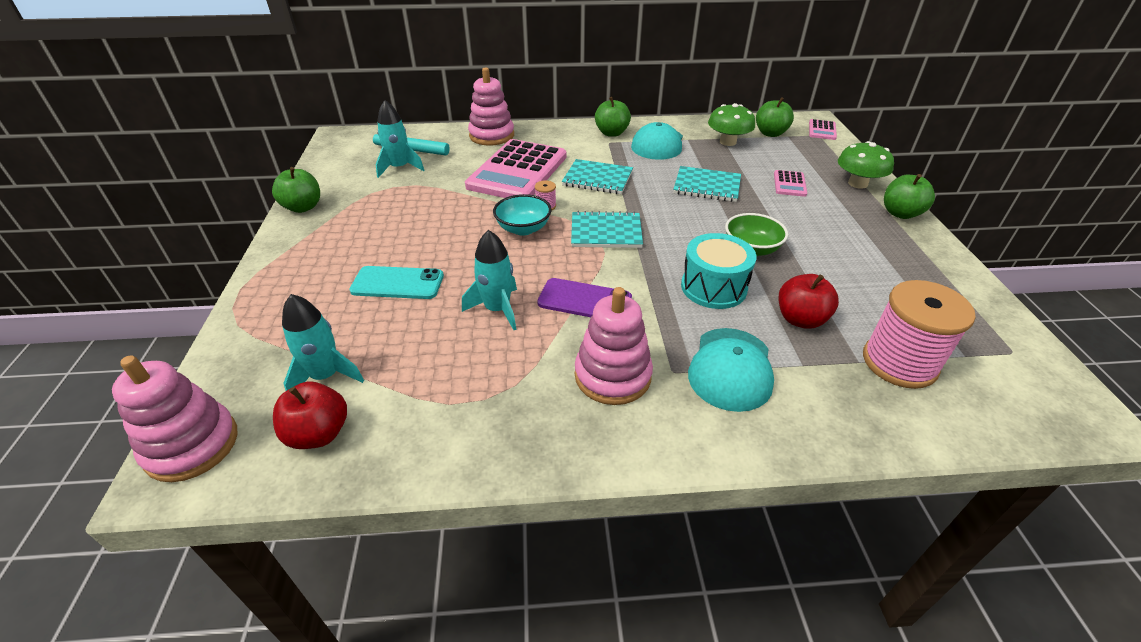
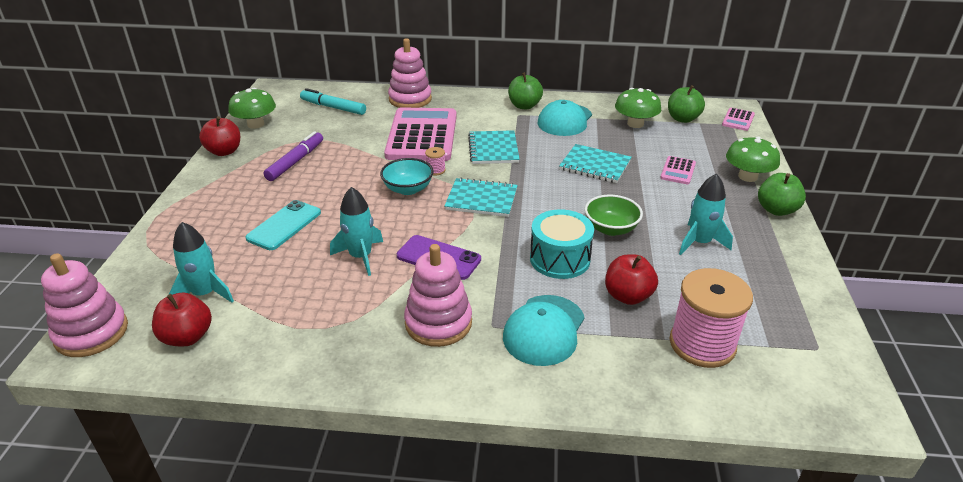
camera: 10 degrees right, 5 degrees down
green apple [272,167,320,213] -> red apple [199,116,240,156]
turquoise phone [349,266,444,299] -> turquoise phone turned 75 degrees counterclockwise [246,200,321,250]
turquoise rocket [376,100,424,178] -> turquoise rocket moved to [679,173,733,255]
pink calculator [465,139,567,198] -> pink calculator turned 150 degrees clockwise [384,107,457,161]
turquoise notebook [562,159,633,194] -> turquoise notebook turned 60 degrees clockwise [468,130,520,164]
none -> green mushroom [228,88,276,129]
none -> purple marker [264,131,323,181]

